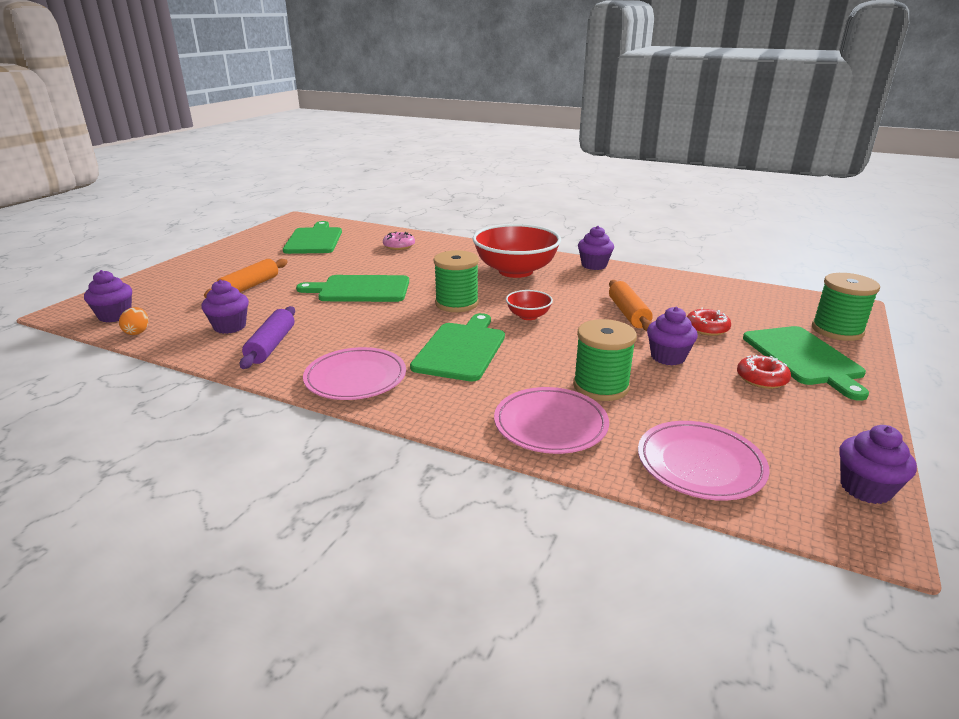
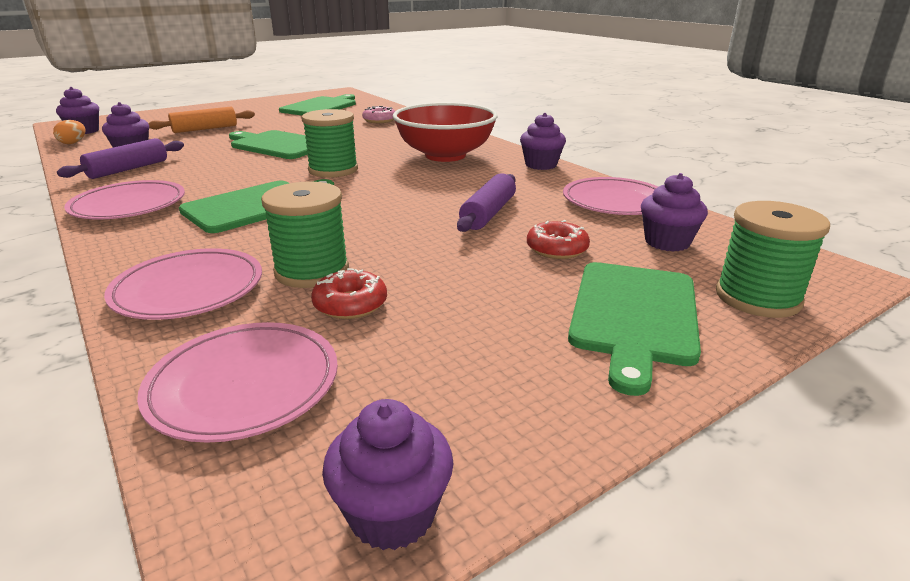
camera: 30 degrees right, 0 degrees up
red bowl [506,290,553,320] -> none
orange rolling pin [609,280,653,331] -> purple rolling pin [457,173,516,232]
purple cupcake [647,307,698,366] -> purple cupcake moved to [641,173,708,252]
red donut [737,355,791,389] -> red donut moved to [311,268,387,319]
none -> pink plate [563,177,658,215]

